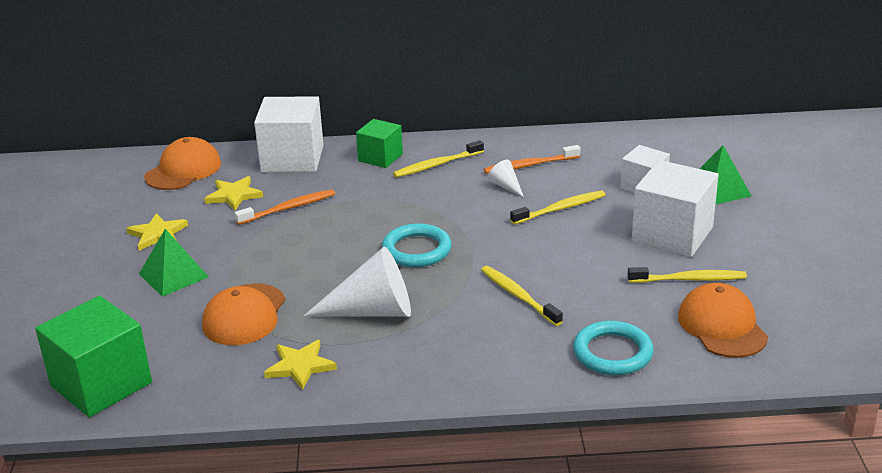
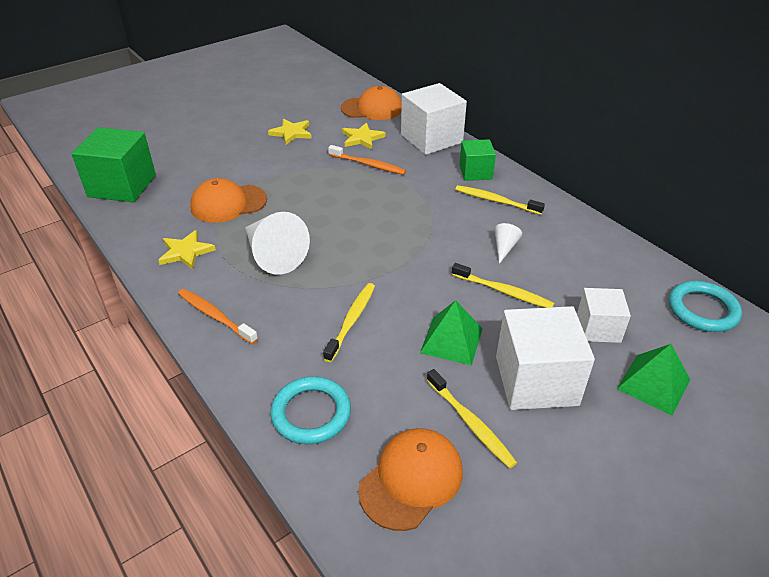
camera: 55 degrees right, 10 degrees up
green pyramid [139,229,209,297] -> green pyramid moved to [420,300,483,365]
turquoise ring [382,223,452,267] -> turquoise ring moved to [669,281,742,332]
orange toothbrush [484,145,580,174] -> orange toothbrush moved to [178,289,258,344]

